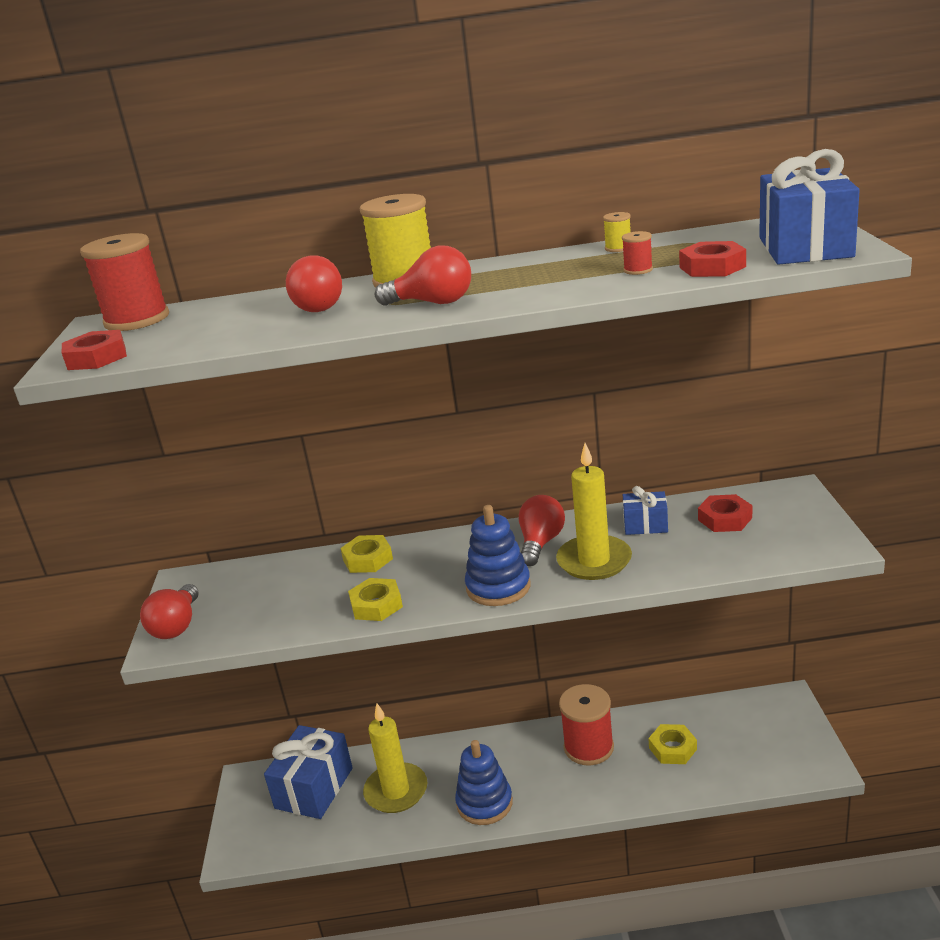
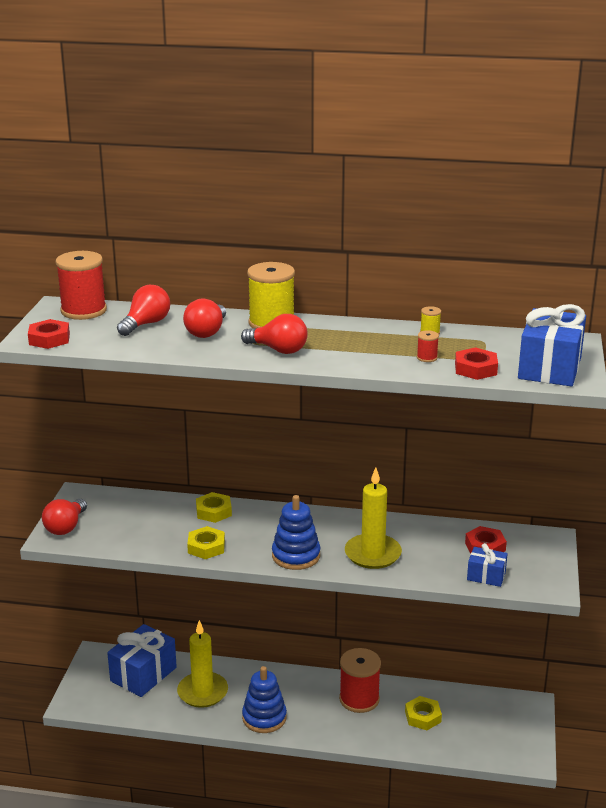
camera: 10 degrees right, 0 degrees up
red light bulb [519,495,565,566] -> red light bulb moved to [117,285,170,336]
blue gift [623,486,668,535] -> blue gift moved to [467,543,508,587]

